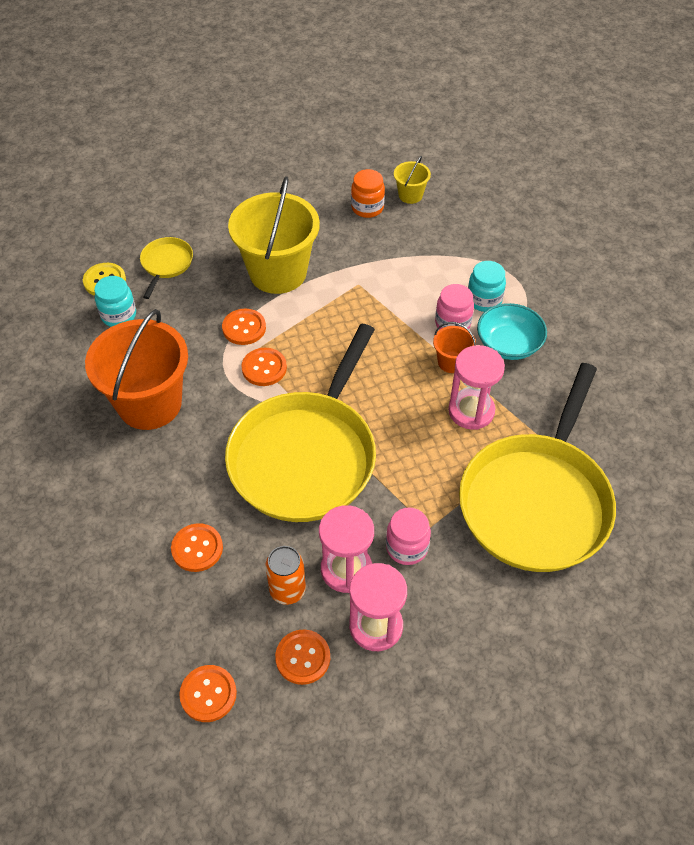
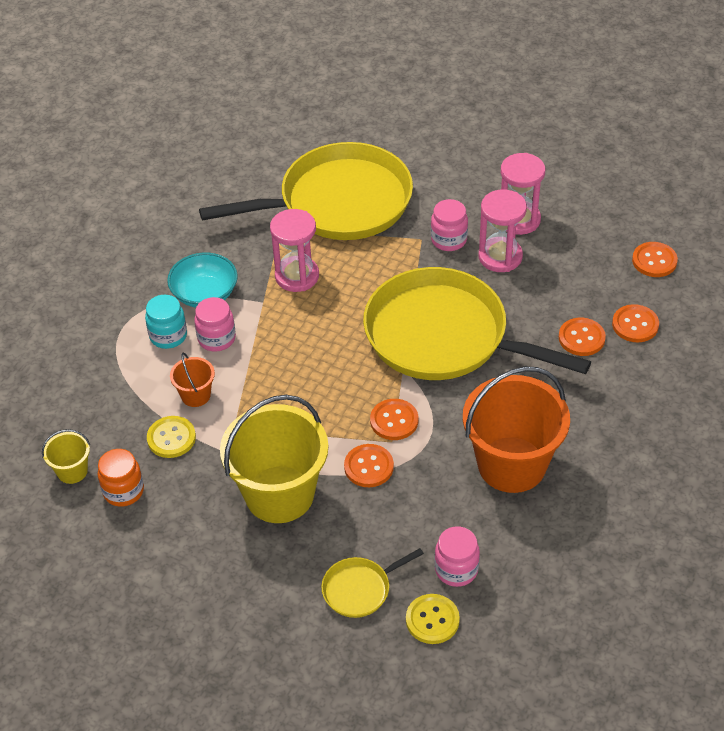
camera: 130 degrees left, 5 degrees down
turquoise jar [94,276,136,327] -> pink jar [435,526,480,587]
yellow pan [225,324,376,522] -> yellow pan turned 135 degrees counterclockwise [363,267,591,380]
orange can [265,546,306,605] -> none
orange button [275,629,330,685] -> orange button moved to [612,304,659,342]
orange bucket [433,322,476,373] -> orange bucket moved to [170,353,215,407]
none -> yellow button [147,416,196,458]

